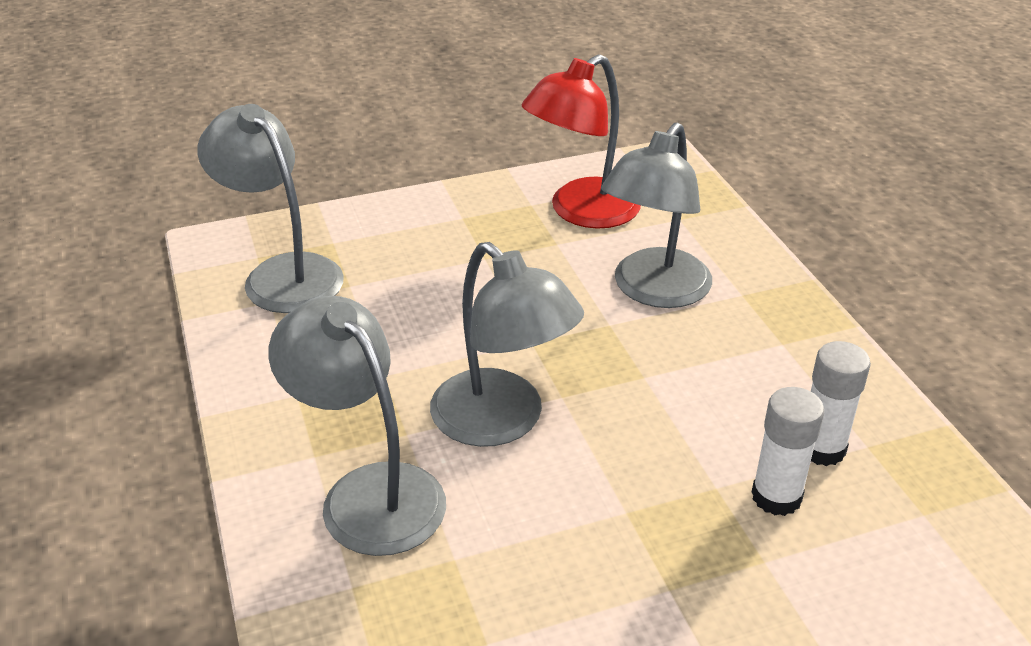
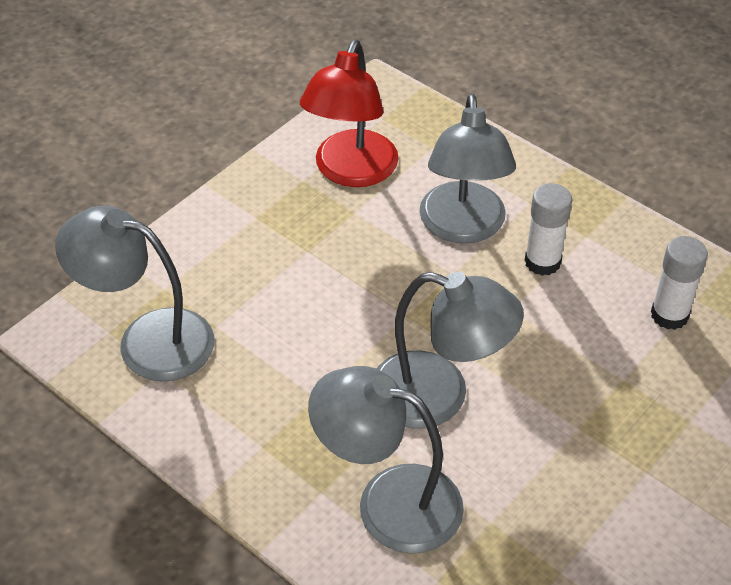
camera: 30 degrees left, 10 degrees up
white glue stick [751,387,824,516] -> white glue stick moved to [524,183,572,276]

